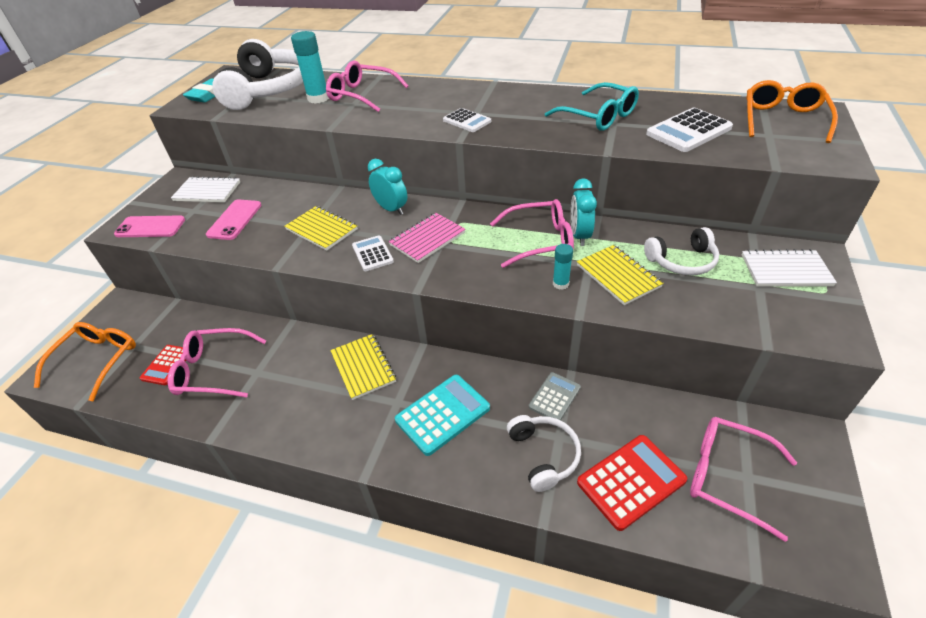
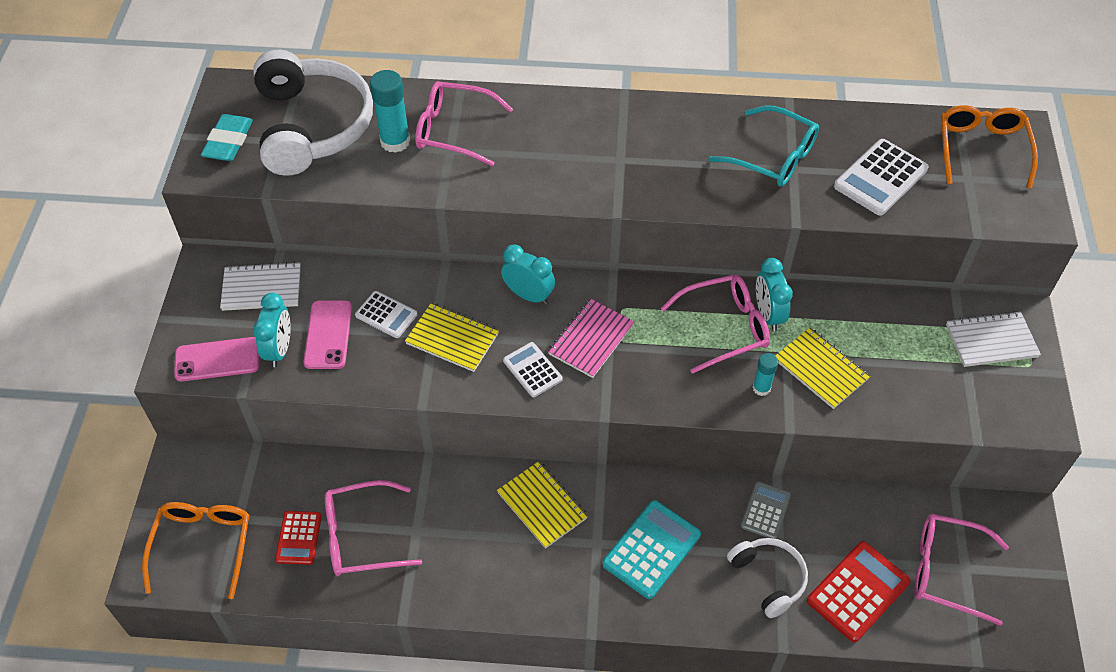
camera: 15 degrees left, 10 degrees up
white calculator [443,108,491,132] -> white calculator moved to [355,291,418,338]
white headphones [644,227,719,275] -> none
none -> turquoise clock [253,293,291,367]

